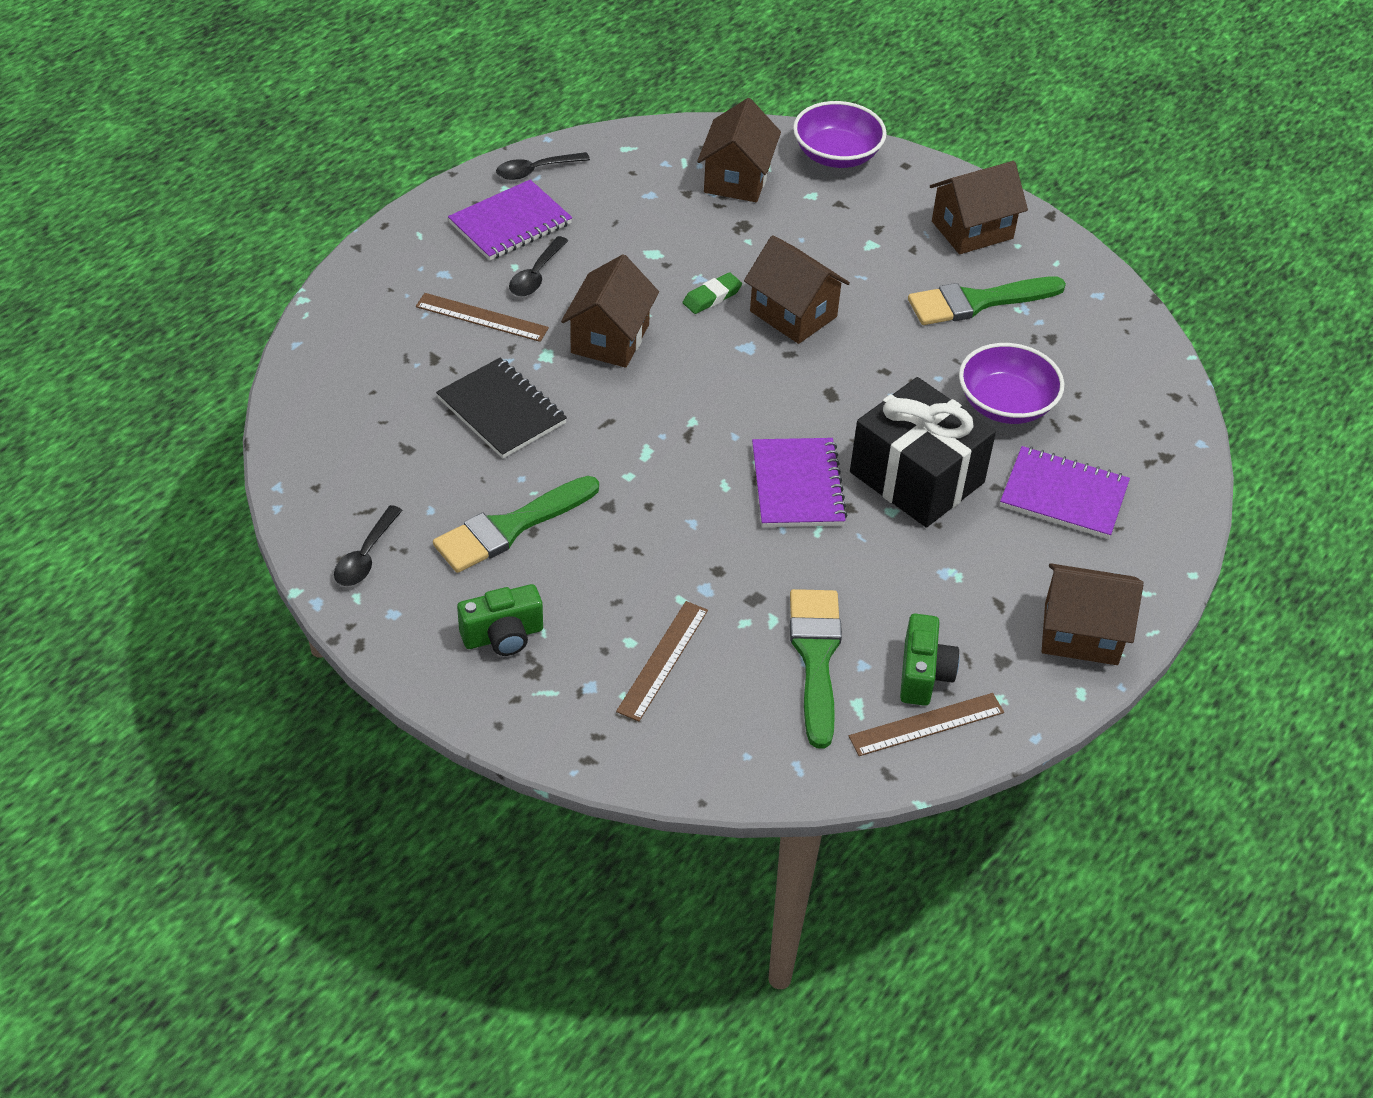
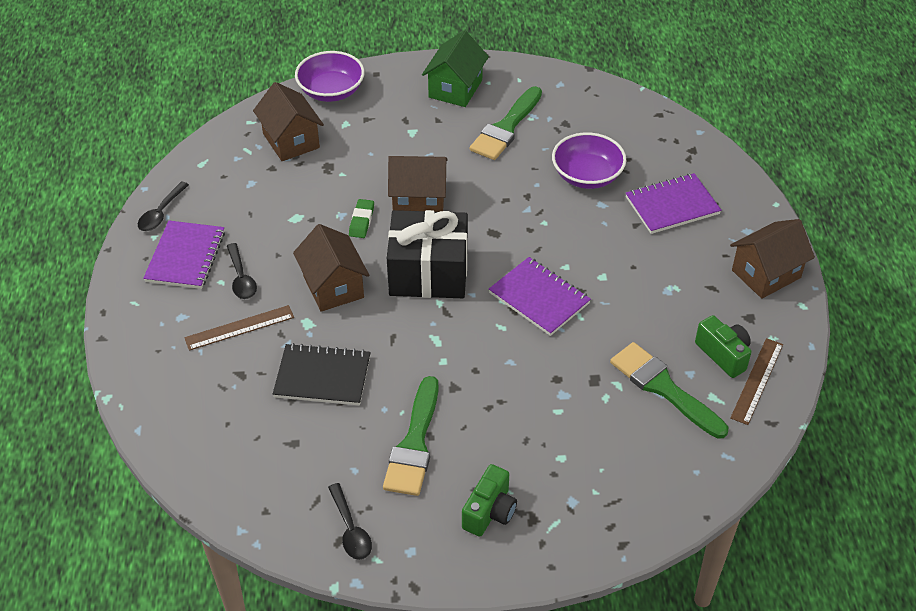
camera: 40 degrees left, 0 degrees up
brown ruler [616,601,708,721] -> none
black gift [850,377,996,527] -> black gift moved to [387,210,468,298]
brown house [930,161,1028,254] -> green house [422,30,489,107]

